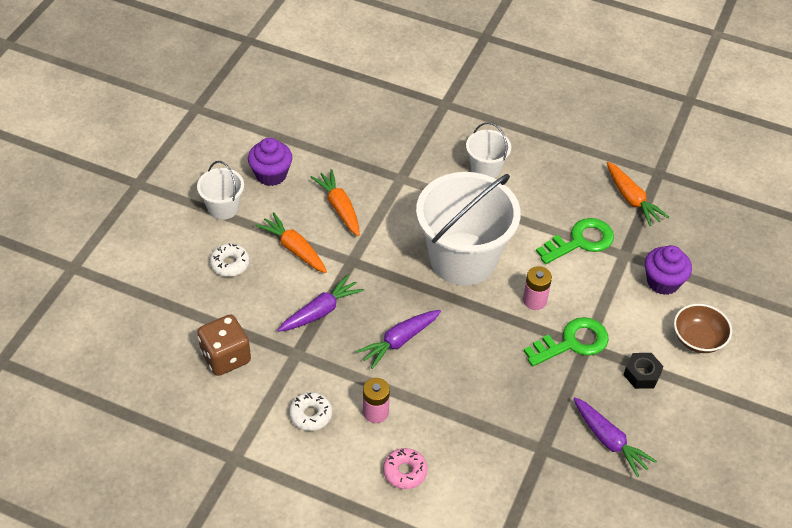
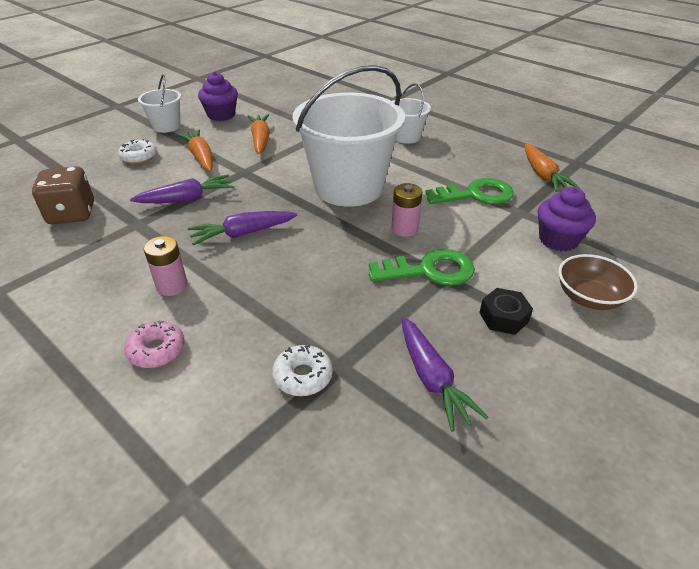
camera: 20 degrees right, 10 degrees down
white donut [289,392,332,431] -> white donut moved to [272,345,333,396]

